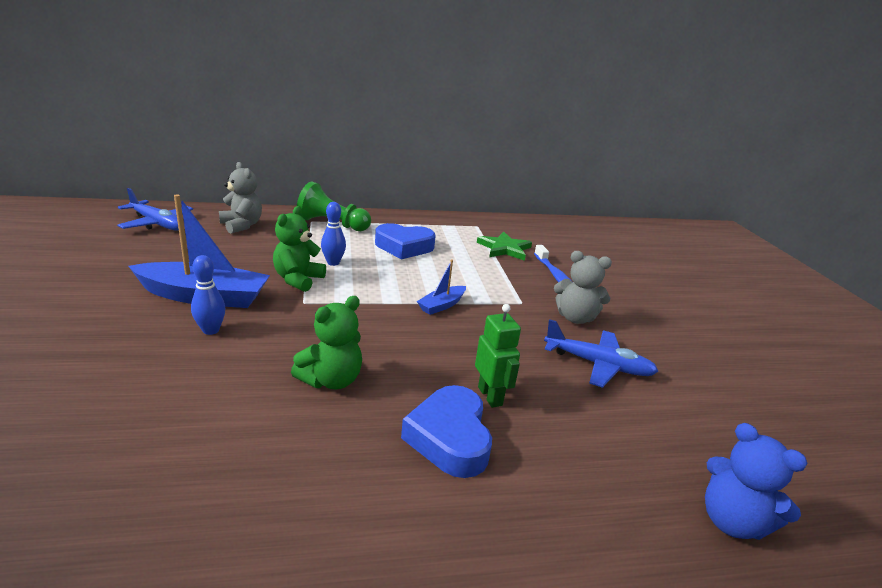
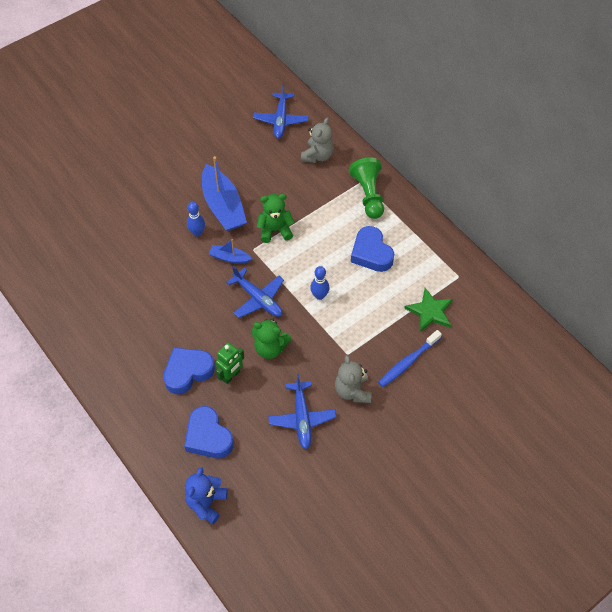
camera: 65 degrees right, 30 degrees up
green teddy bear [291,296,362,389] -> green teddy bear moved to [252,318,291,359]
blue bowling pin [321,202,346,266] -> blue bowling pin moved to [310,266,329,300]
blue boat [417,260,466,315] -> blue boat moved to [209,239,252,263]
none -> blue heart [184,406,234,458]
none -> blue plane [226,266,284,318]

